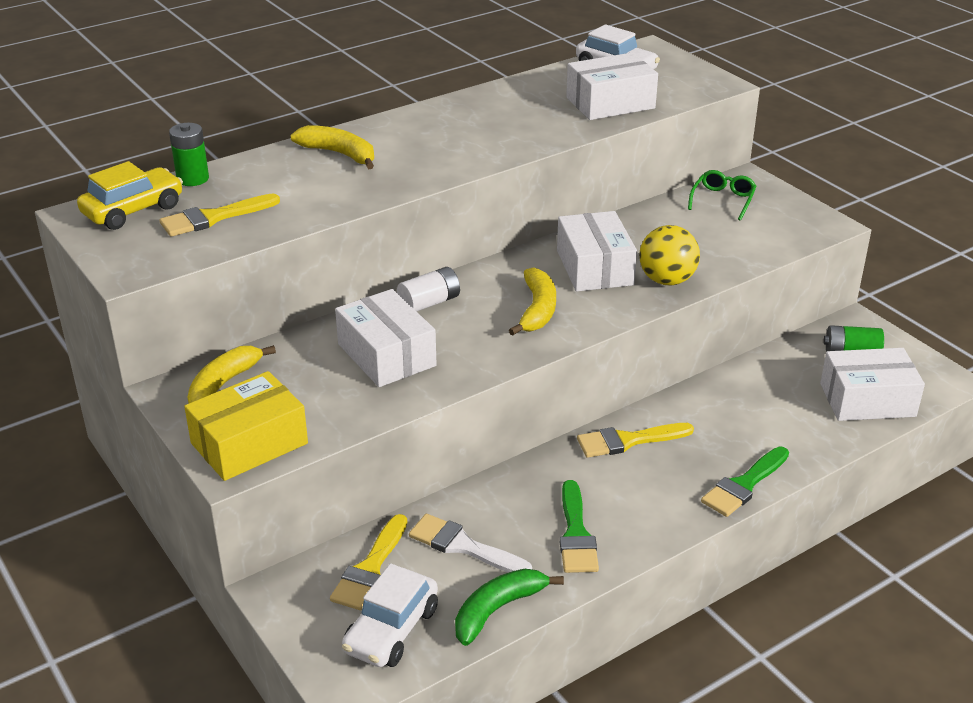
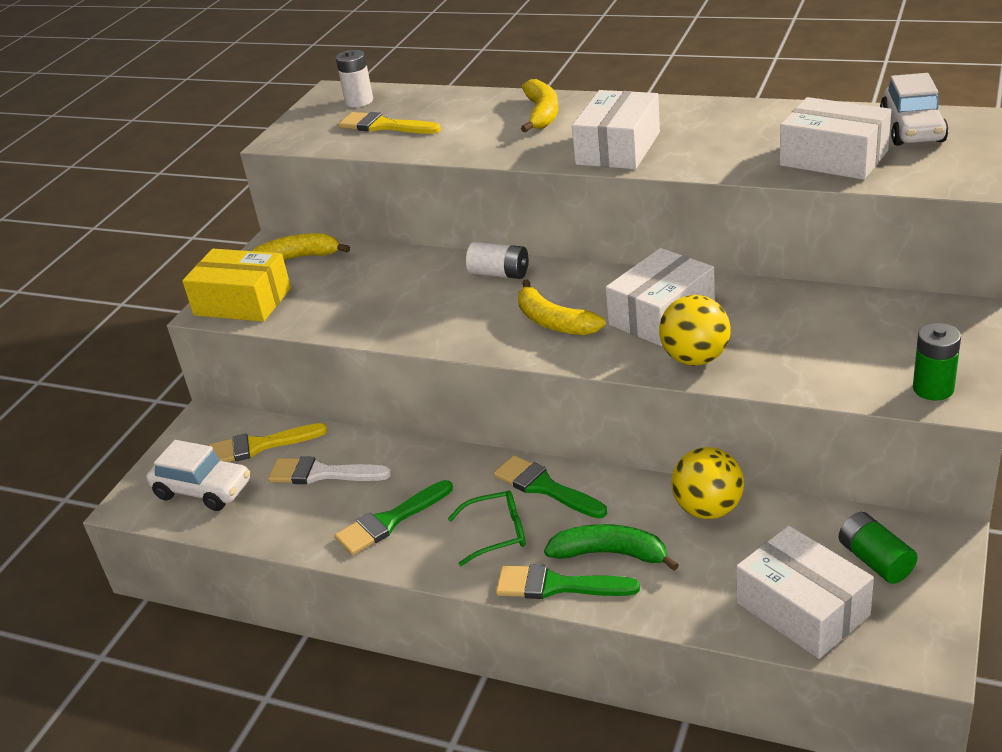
camera: 60 degrees right, 0 degrees up
yellow car [77,161,183,230] -> white battery [336,50,373,107]
green battery [169,123,209,186] -> green battery moved to [913,323,961,401]
white box [335,289,437,387] -> white box moved to [572,90,660,169]
white car [342,563,438,667] -> white car turned 150 degrees counterclockwise [146,440,250,511]
white brush [409,514,532,573] -> white brush turned 75 degrees counterclockwise [268,456,391,484]
green banana [455,569,564,646] -> green banana moved to [544,524,679,571]
yellow banana [509,267,556,336] -> yellow banana turned 75 degrees clockwise [518,280,606,335]
yellow brush [577,423,694,458] -> green brush [494,455,607,519]
green glasses [688,170,757,220] -> green glasses moved to [448,491,525,566]
none -> yellow ball [671,447,744,519]

